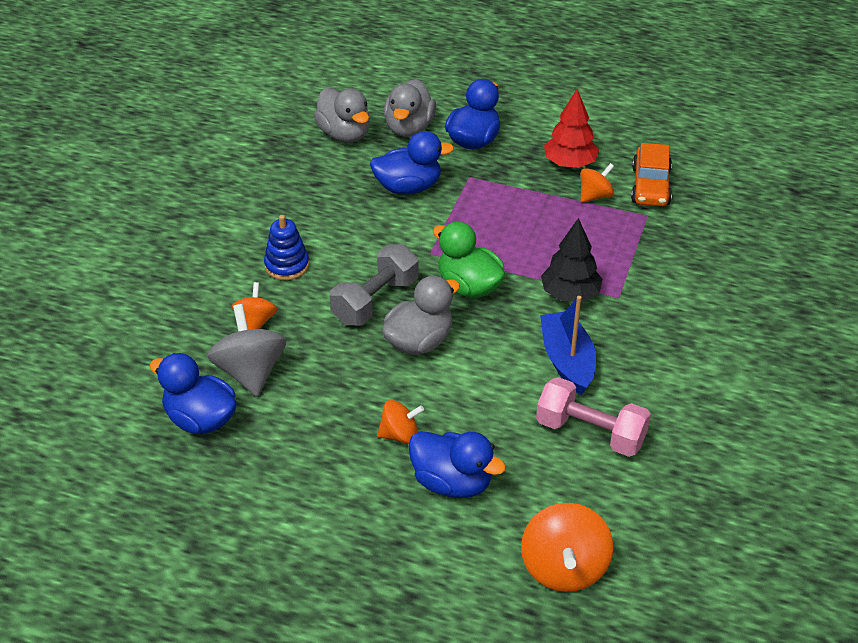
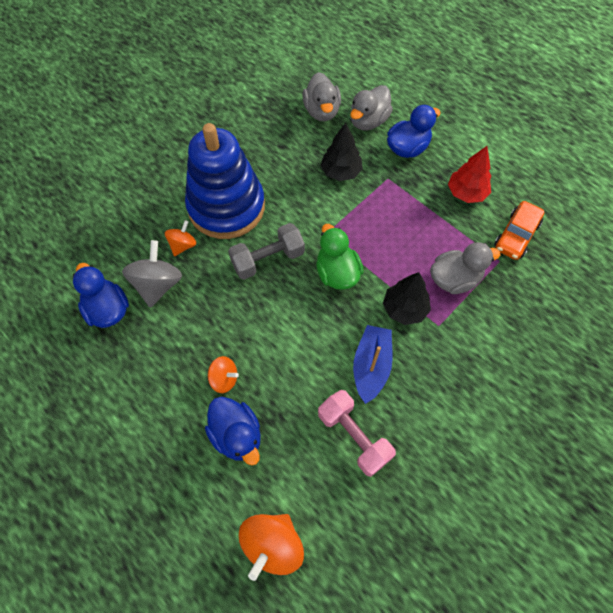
camera: 25 degrees right, 20 degrees up
blue stacking toy [264,215,309,280] -> blue stacking toy [185,123,265,239], size x2.41
blue duck [370,131,454,194] -> black tree [321,123,363,181]
grey duck [382,276,460,355] -> grey duck moved to [430,242,500,294]
orange spinning top [581,163,614,203] -> none

